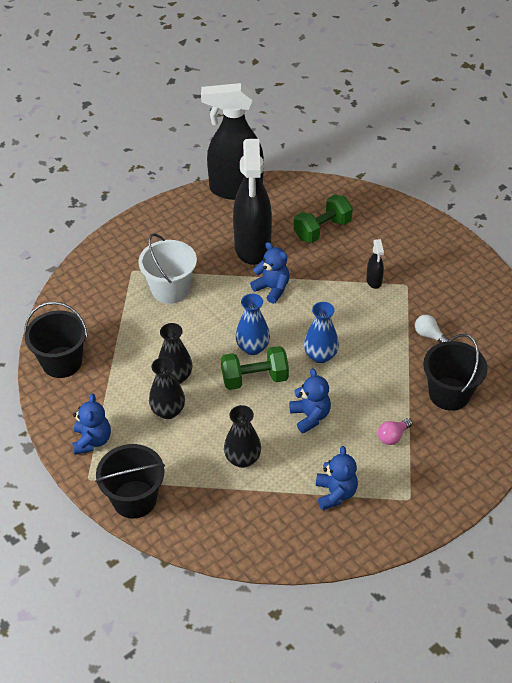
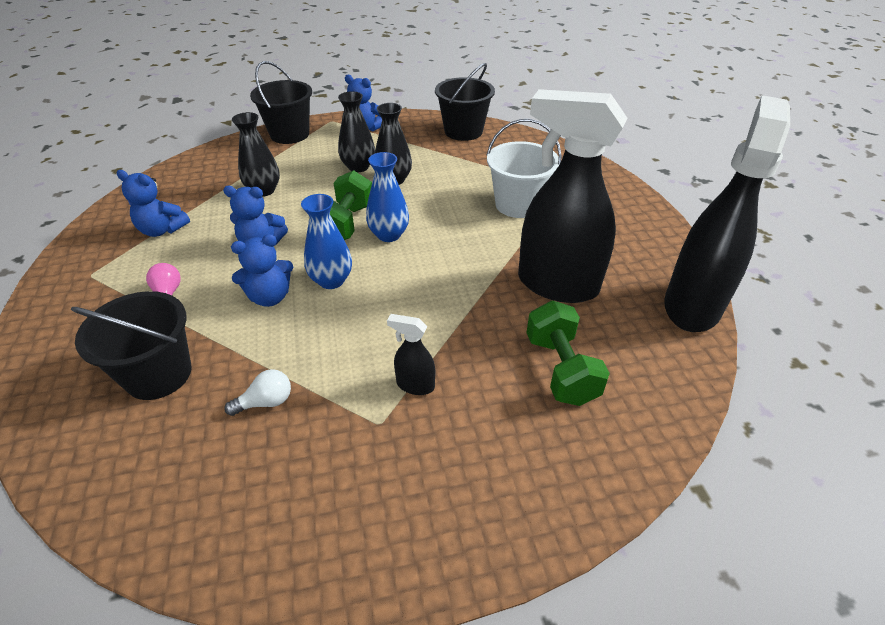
camera: 115 degrees right, 5 degrees down
blue teddy bear [250,242,290,304] -> blue teddy bear moved to [231,234,293,307]

